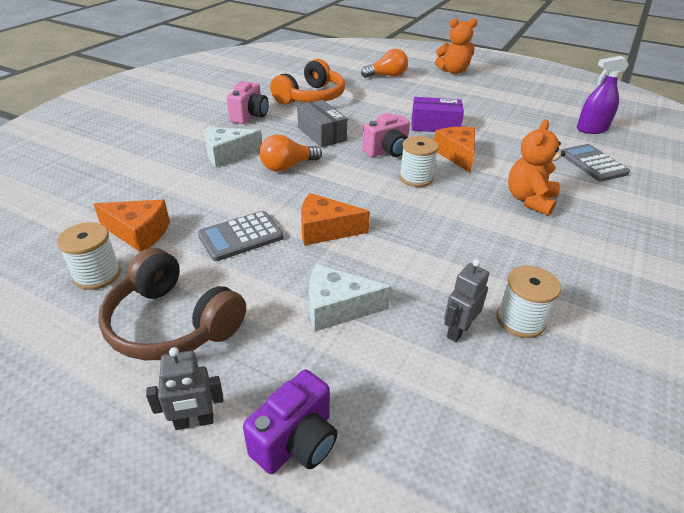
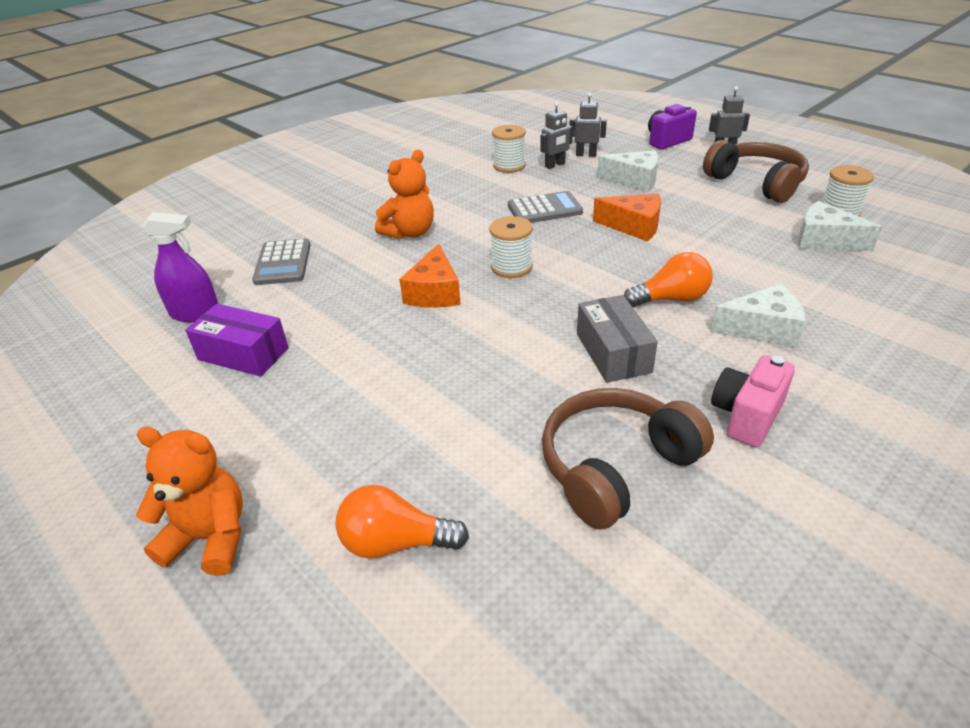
camera: 160 degrees left, 0 degrees up
orange cheese [93,200,170,252] -> white cheese [798,201,882,251]
grey calculator [198,211,284,261] -> grey calculator moved to [508,191,583,223]
orange headphones [270,59,345,105] -> brown headphones [542,388,714,530]
pink camera [362,113,410,157] -> none
purple box [412,97,464,132] -> purple box moved to [185,304,289,376]
none -> grey robot [570,92,607,157]

